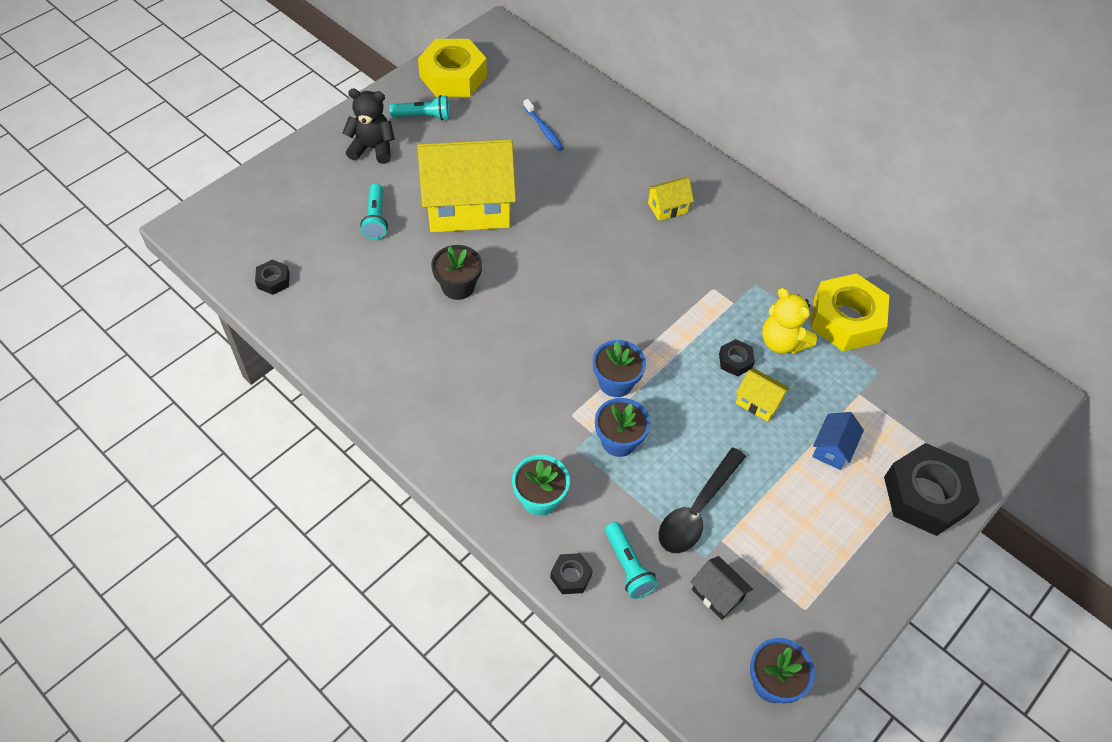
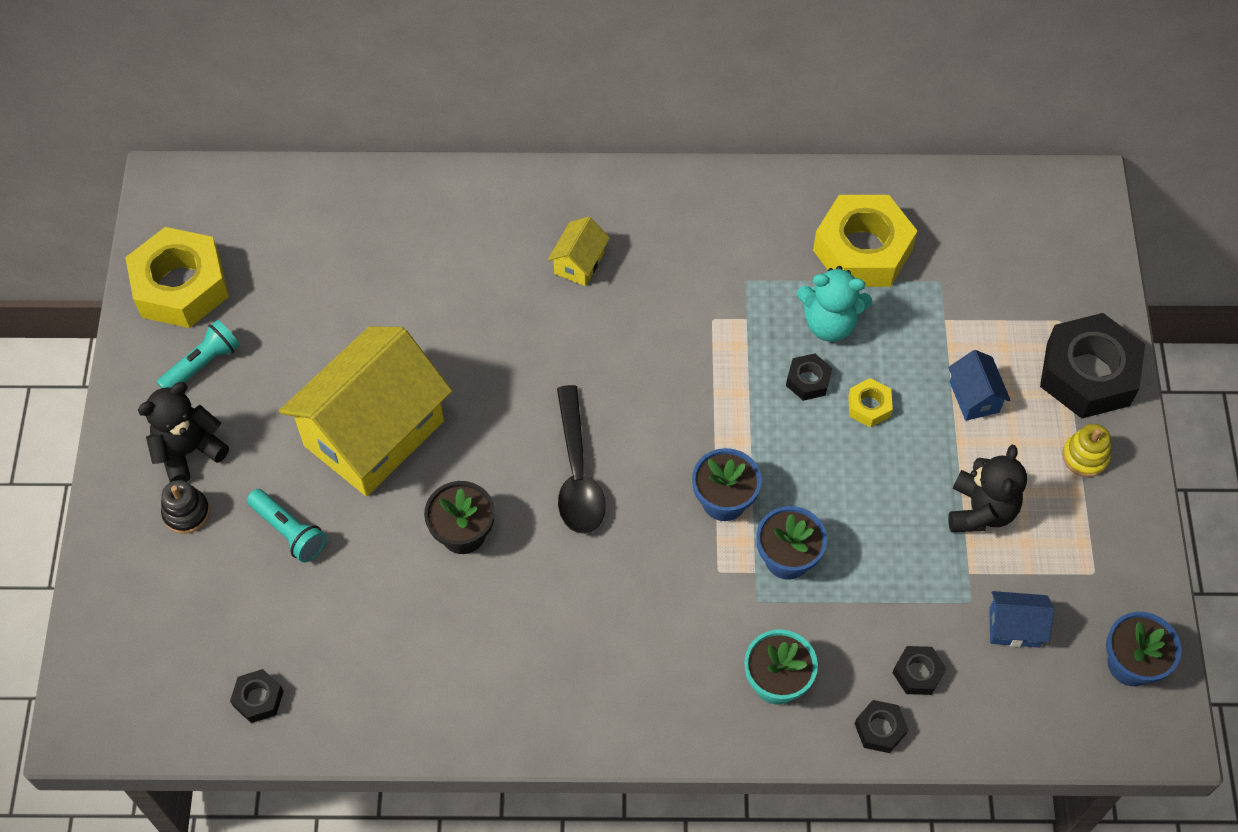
camera: 40 degrees left, 5 degrees up
blue toothbrush [523,99,564,151] -> none
turquoise flashlight [605,522,658,599] -> black nut [892,646,946,695]
black spoon [659,447,746,553] -> black spoon moved to [557,385,606,534]
black house [690,556,753,620] -> blue house [989,591,1054,648]
yellow house [736,368,790,422] -> yellow nut [848,378,893,427]
yellow teddy bear [762,288,817,354] -> turquoise teddy bear [797,266,872,342]
none -> black stacking toy [161,480,210,534]
none -> black teddy bear [948,445,1027,532]
none -> yellow stacking toy [1062,424,1111,477]

